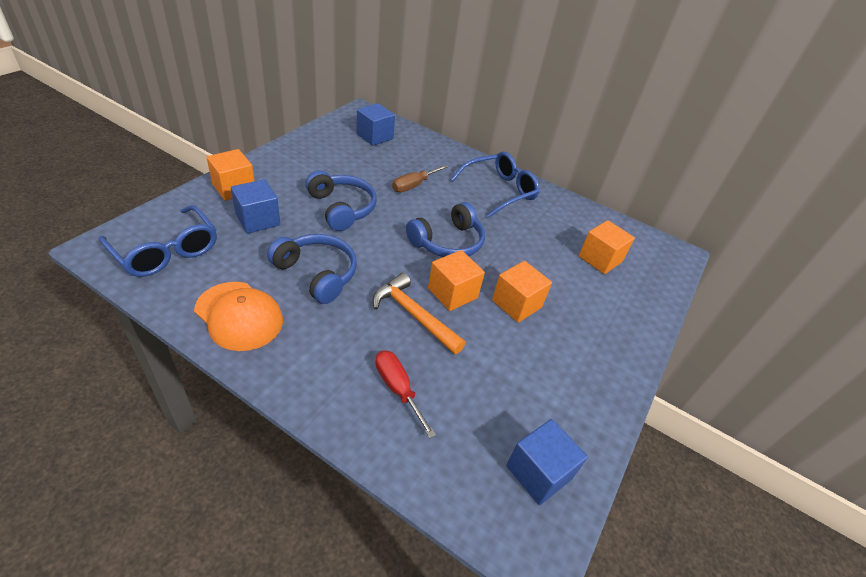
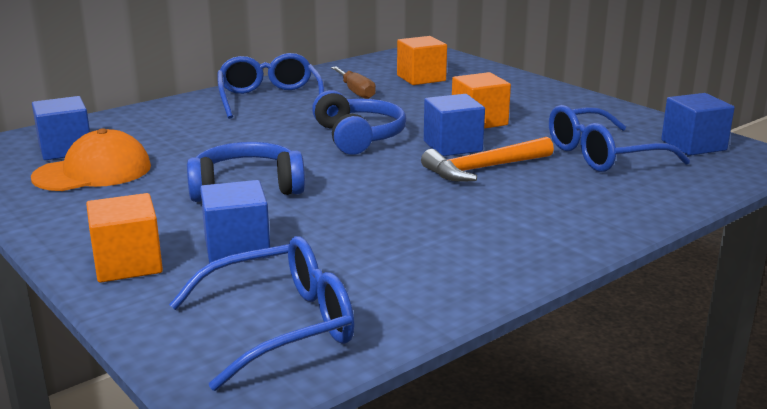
camera: 65 degrees left, 20 degrees down
orange cap [194,282,283,351] -> orange cap moved to [31,128,151,191]
blue headphones [267,234,357,304] -> none
red screwdriver [375,350,436,438] -> none
brown screwdriver [392,165,448,192] -> brown screwdriver moved to [331,66,376,99]
orange cube [428,250,485,311] -> blue cube [424,94,485,156]
none -> blue glasses [549,105,690,172]

